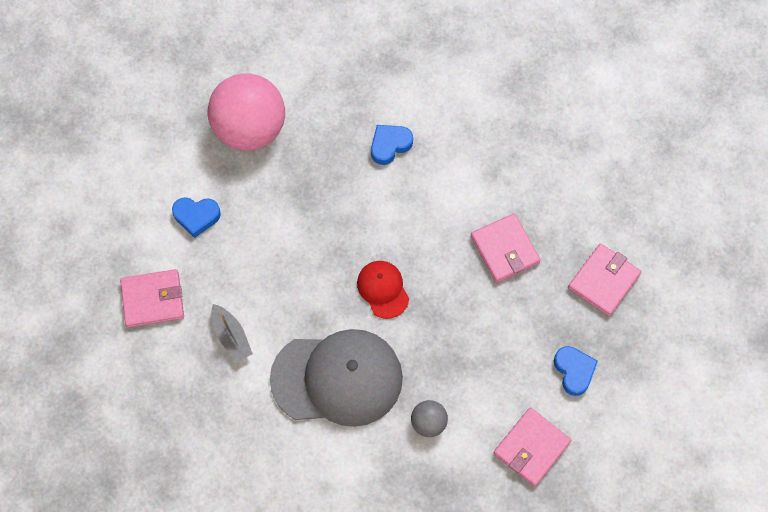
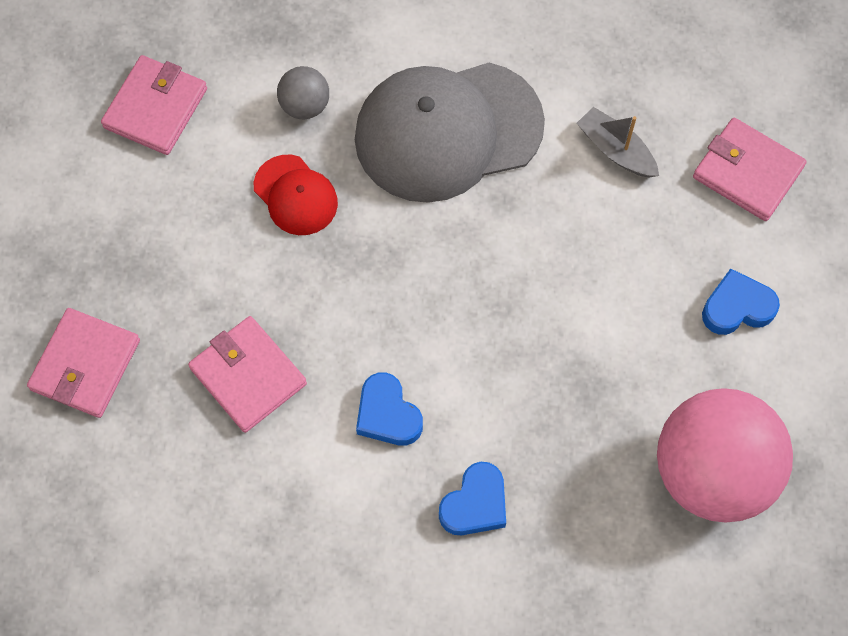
camera: 165 degrees right, 0 degrees up
pink wallet [120,269,184,328] -> pink wallet turned 60 degrees clockwise [693,118,807,221]
red cap [357,261,409,319] -> red cap moved to [253,155,338,235]
blue heart [554,346,598,396] -> blue heart moved to [356,372,423,446]

